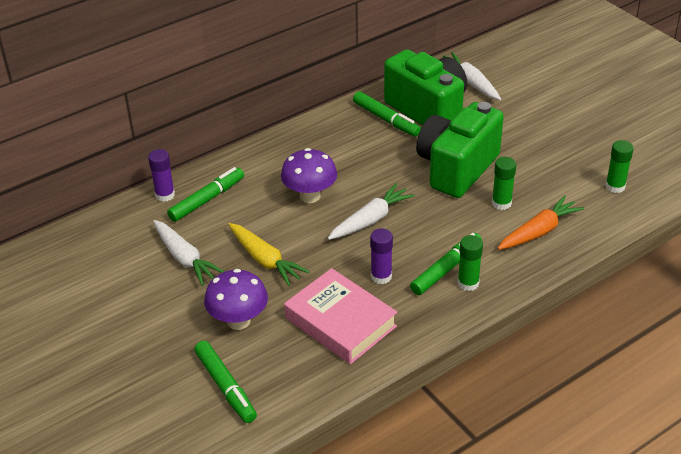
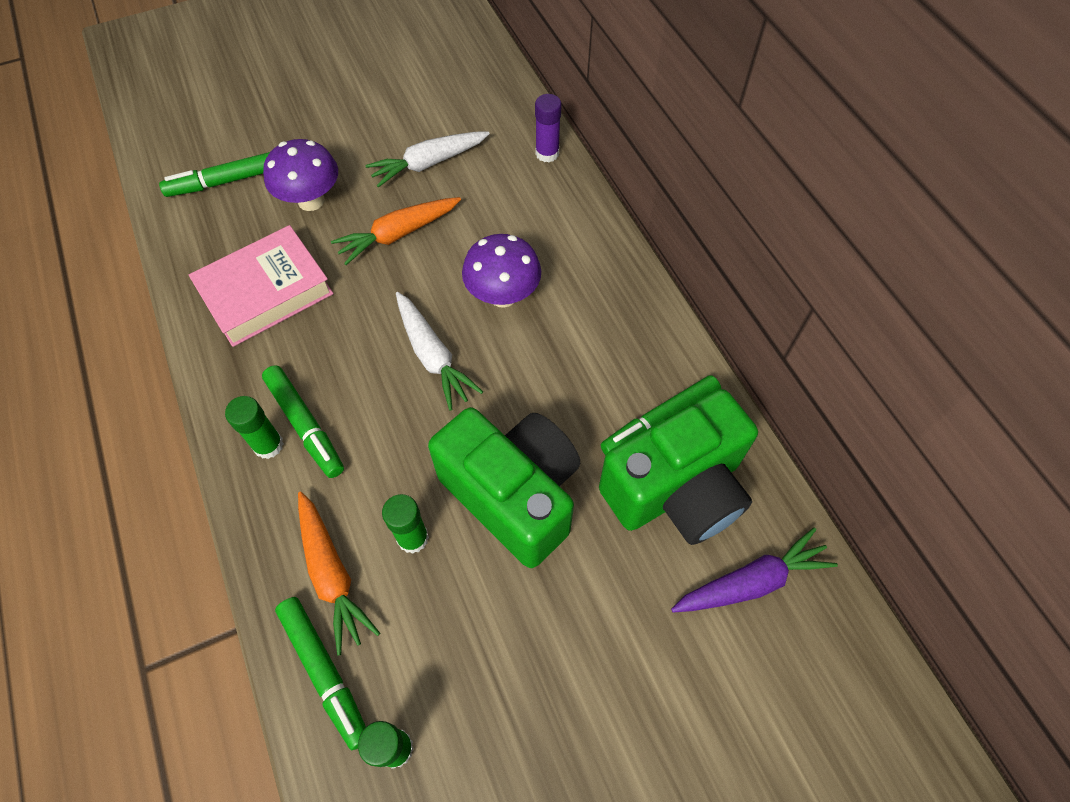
camera: 100 degrees right, 20 degrees up
green marker [167,167,244,222] -> green marker moved to [275,597,366,750]
yellow carrot [228,223,310,286] -> orange carrot [331,197,461,265]
purple glue stick [370,229,393,284] -> none
white carrot [438,52,501,100] -> purple carrot [671,527,838,613]

